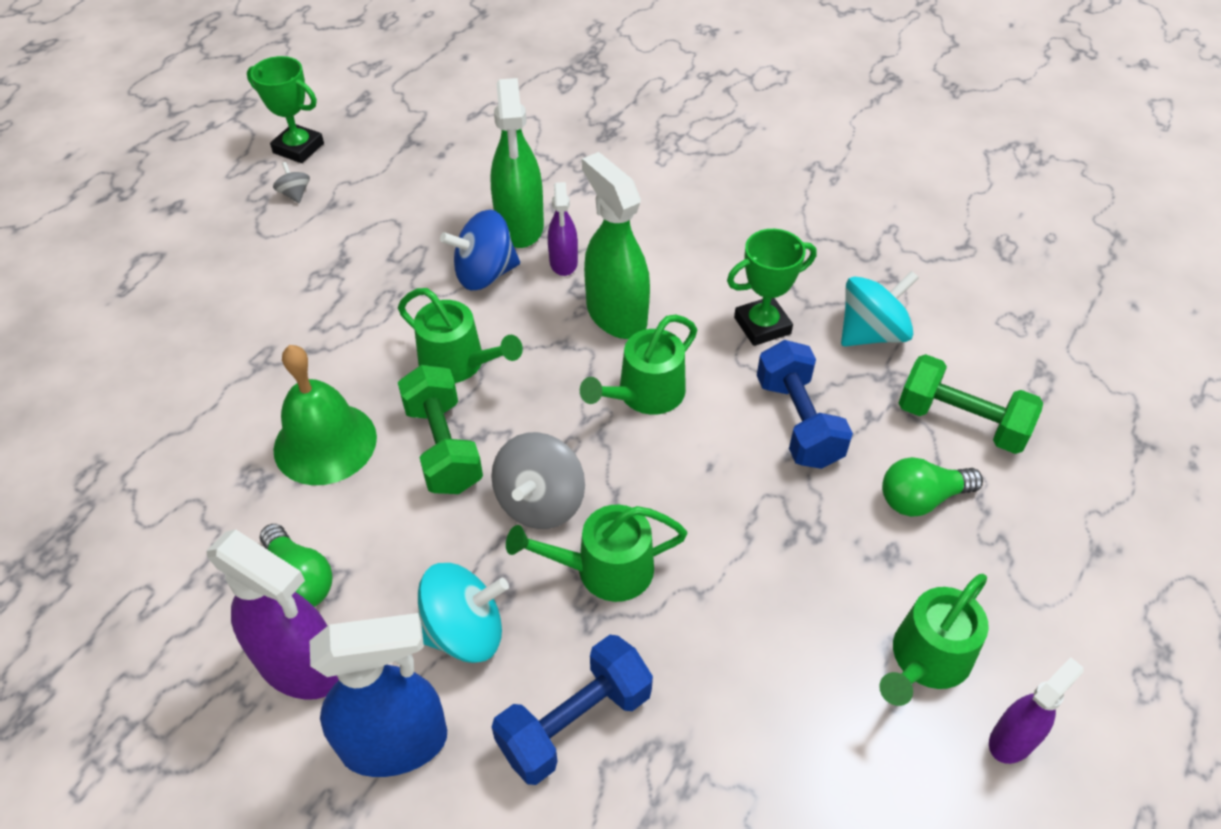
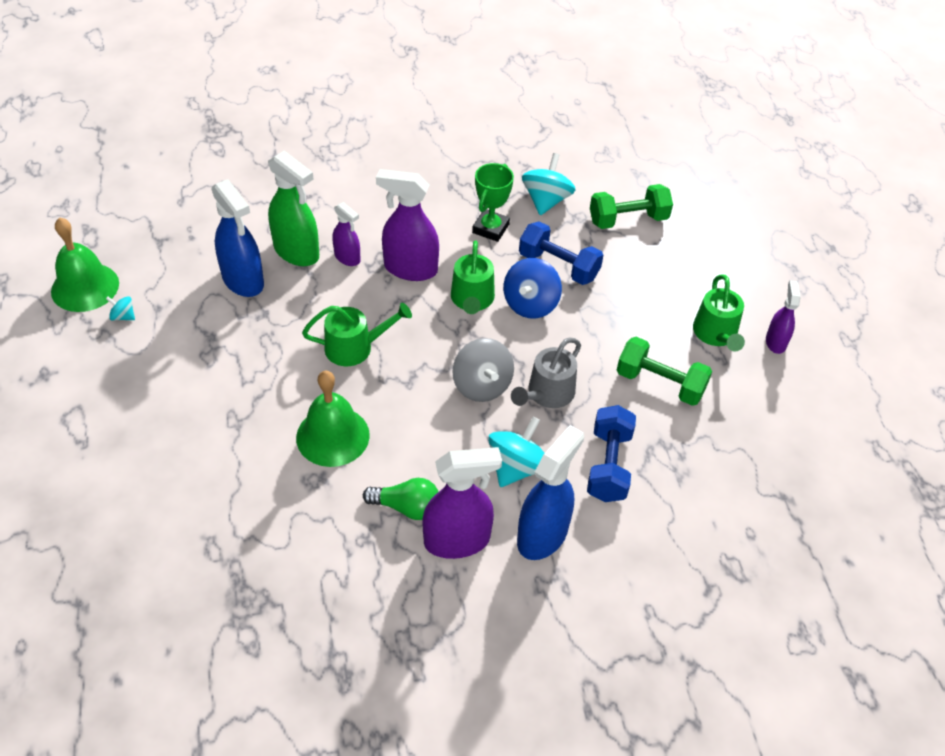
camera: 45 degrees left, 0 degrees up
green trophy [247,56,324,163] -> green bell [51,217,119,312]
grey spinning top [273,162,310,203] -> turquoise spinning top [106,296,135,321]
green dumbbell [398,365,483,494] -> green dumbbell moved to [617,337,712,406]
blue spinning top [440,210,520,290] -> blue spinning top moved to [504,258,562,319]
green watering can [506,505,687,602] -> grey watering can [511,338,581,408]
green spray bottle [582,152,650,339] -> purple spray bottle [376,169,439,281]
green light bulb [882,457,983,517] -> none
none -> blue spray bottle [211,179,264,297]

